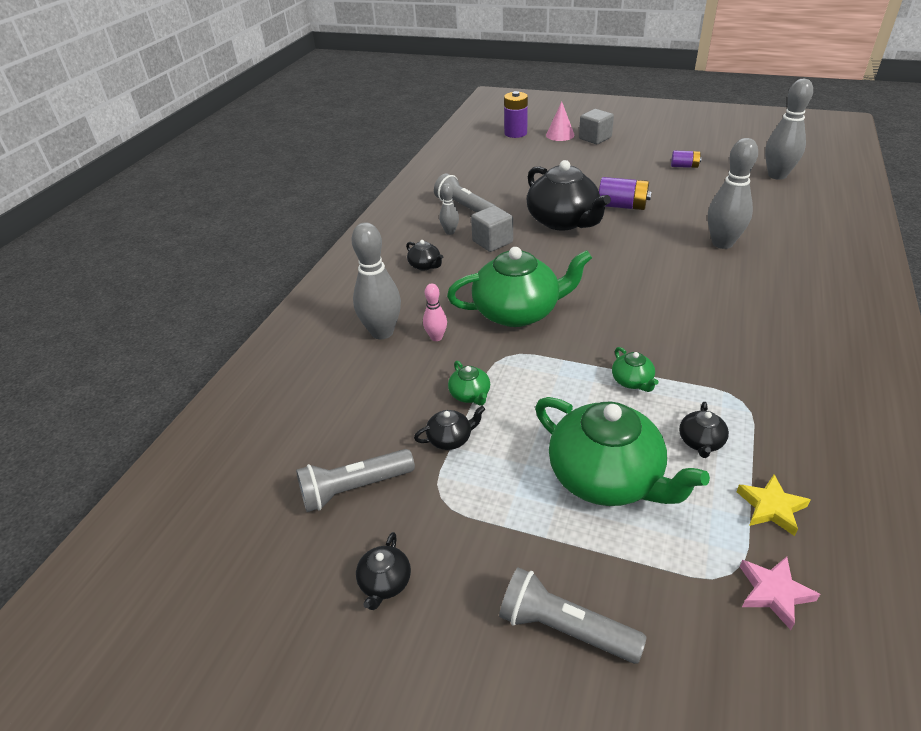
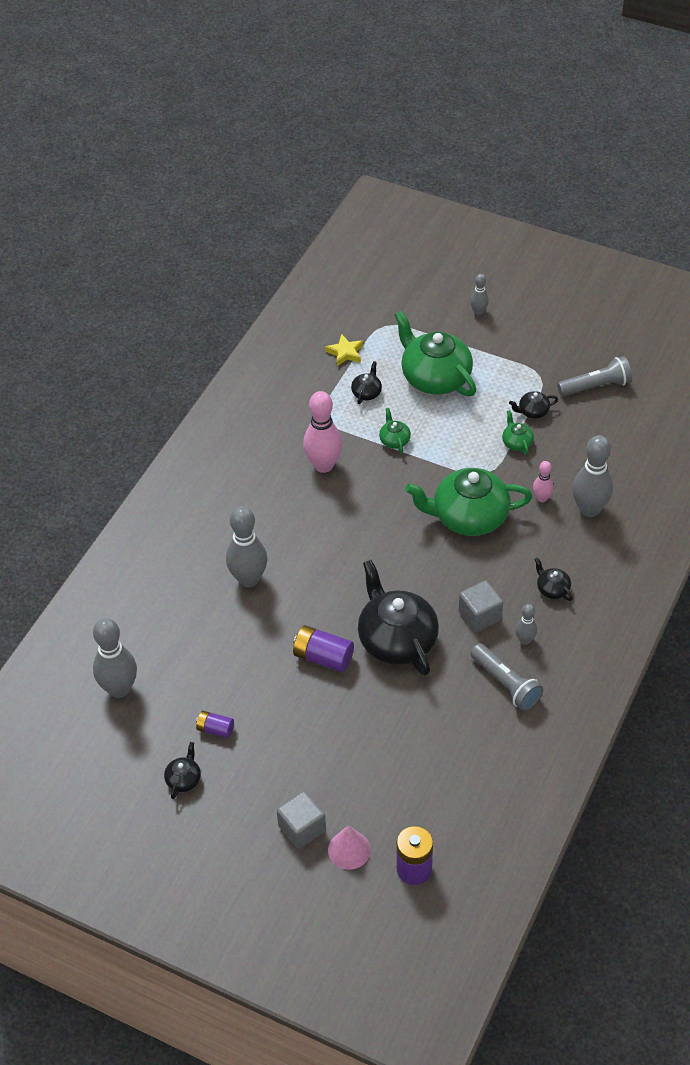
camera: 175 degrees left, 10 degrees up
black teapot [356,532,411,610] -> black teapot moved to [164,742,201,799]
grey flashlight [499,567,646,664] -> grey bowling pin [470,274,489,315]
pink star [740,556,820,630] -> none
none -> pink bowling pin [303,391,342,473]

